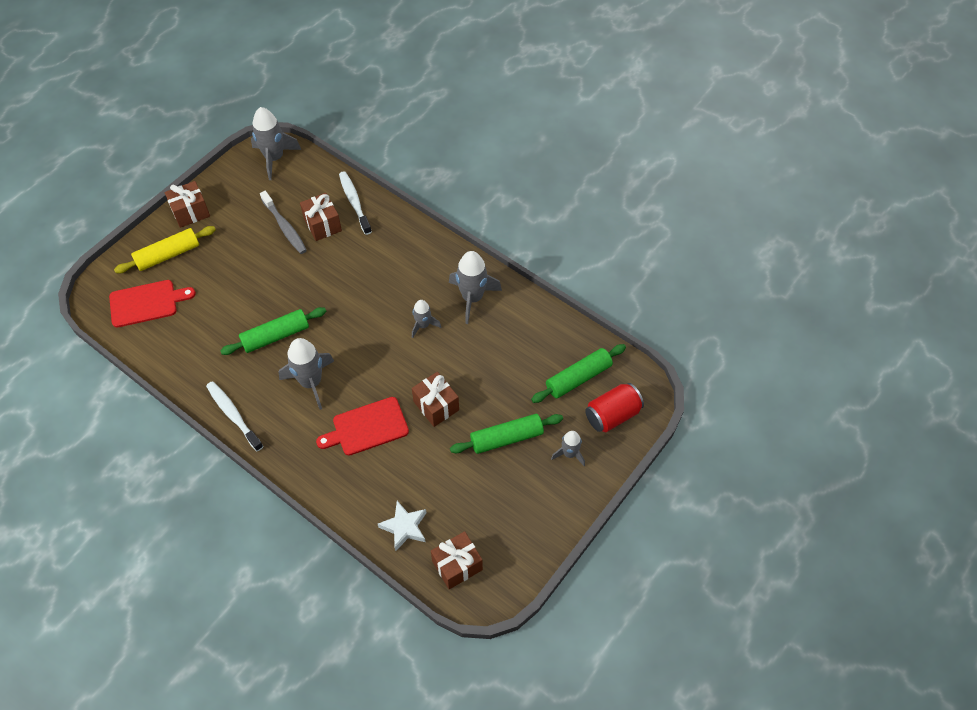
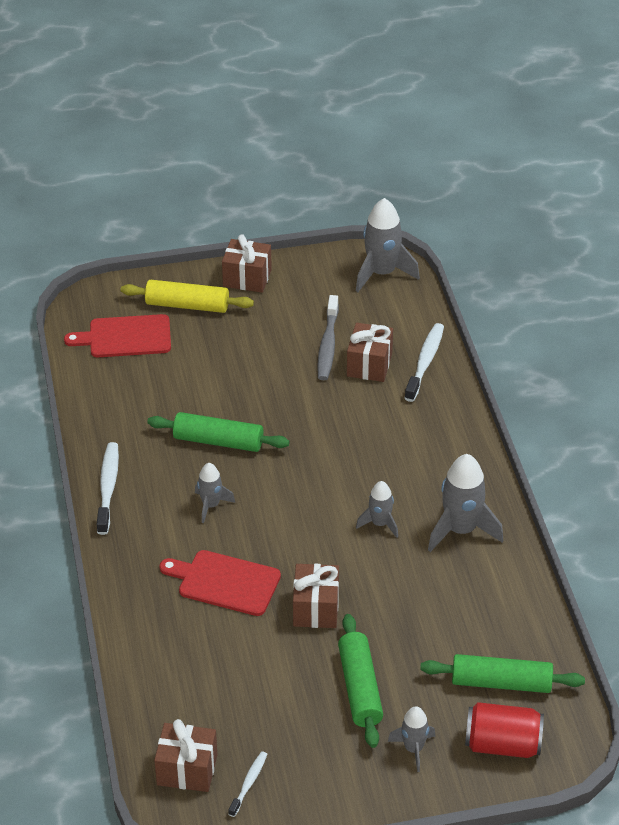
camera: 40 degrees right, 15 degrees down
red cutting board [109,280,196,328] -> red cutting board turned 150 degrees clockwise [64,314,171,357]
grey rocket [279,338,334,410] -> grey rocket [195,463,235,523], size x0.57
white star [378,501,427,552] -> none
green rolling pin [450,414,563,454] -> green rolling pin turned 60 degrees clockwise [338,614,383,748]
none -> white toothbrush [228,751,267,817]

